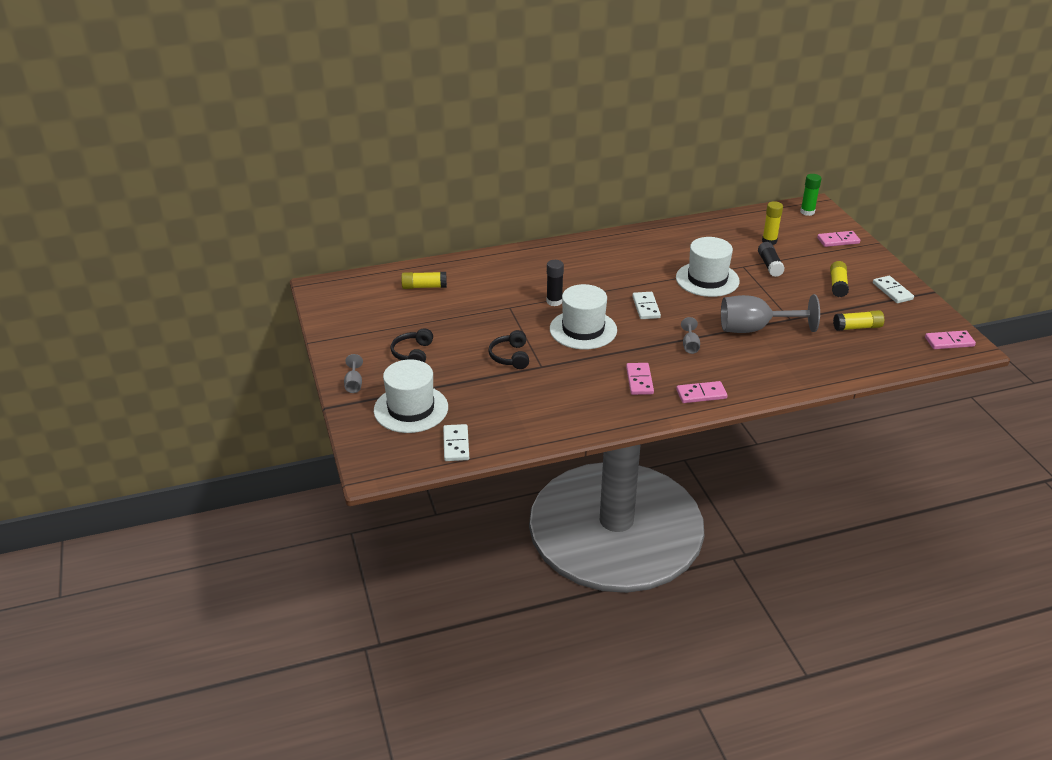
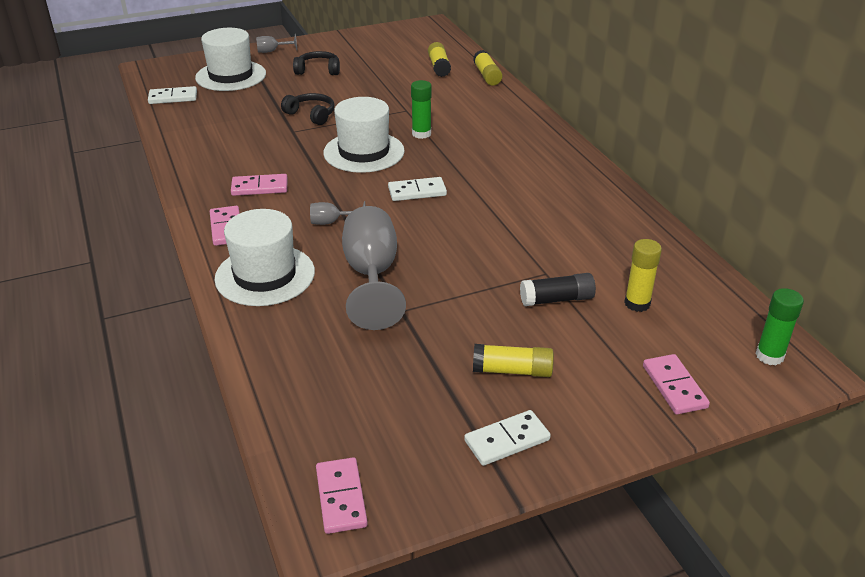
camera: 85 degrees right, 0 degrees up
black headphones [488,330,529,369] -> black headphones turned 45 degrees clockwise [281,93,335,125]
black glue stick [546,260,564,306] -> green glue stick [411,80,432,139]
white hat [676,237,740,297] -> white hat moved to [215,209,315,306]
yellow glue stick [833,310,884,331] -> yellow glue stick moved to [473,50,502,86]

